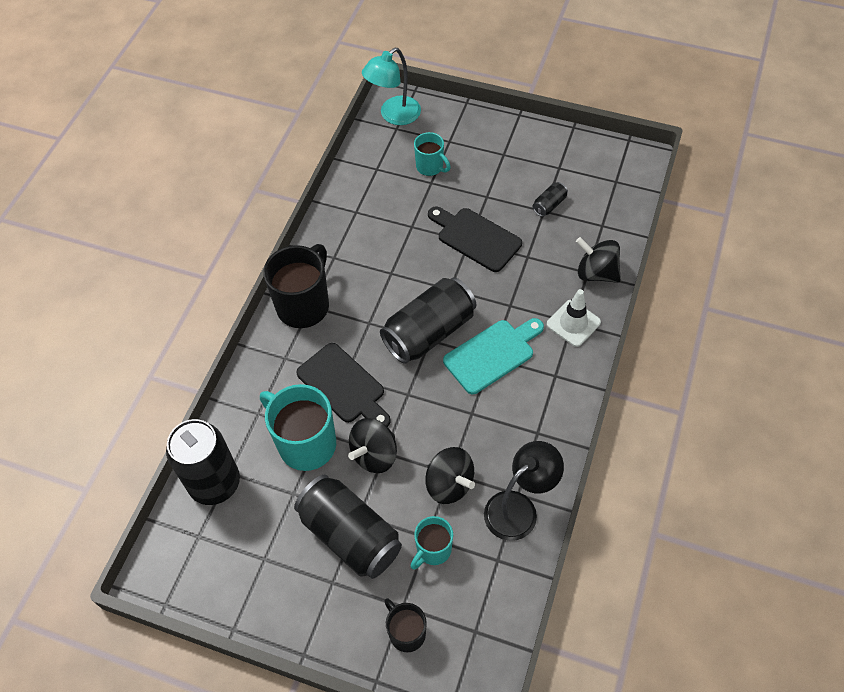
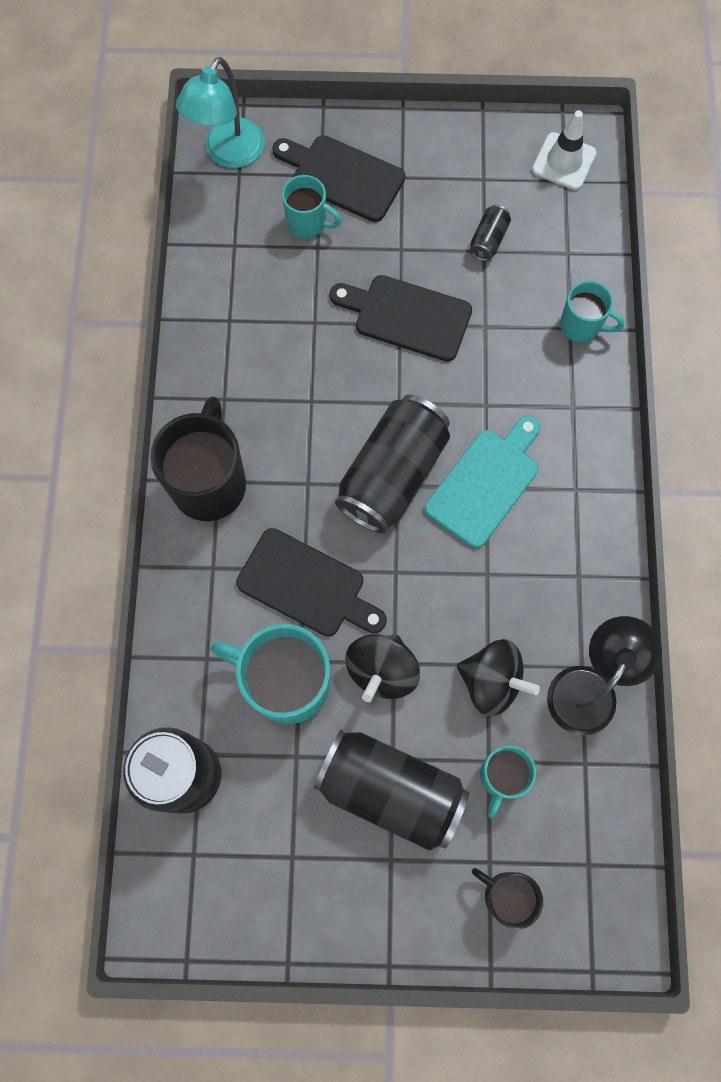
camera: 20 degrees left, 15 degrees up
white traffic cone [547,289,601,347] -> white traffic cone moved to [532,110,597,190]
black spinning top [576,237,621,283] -> turquoise mug [560,281,625,343]
none -> black cutting board [272,135,405,222]

